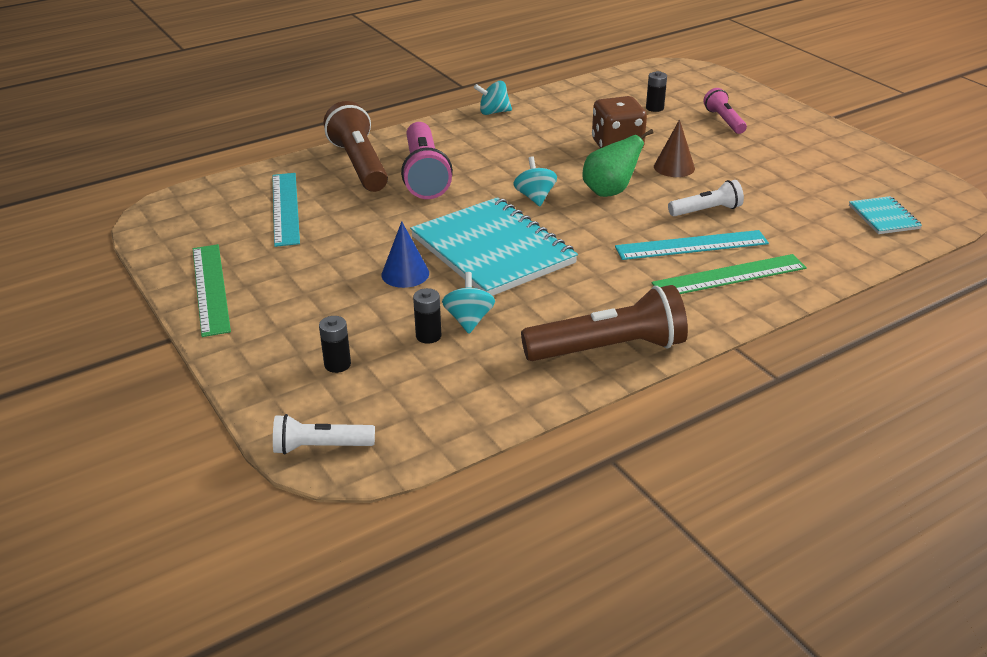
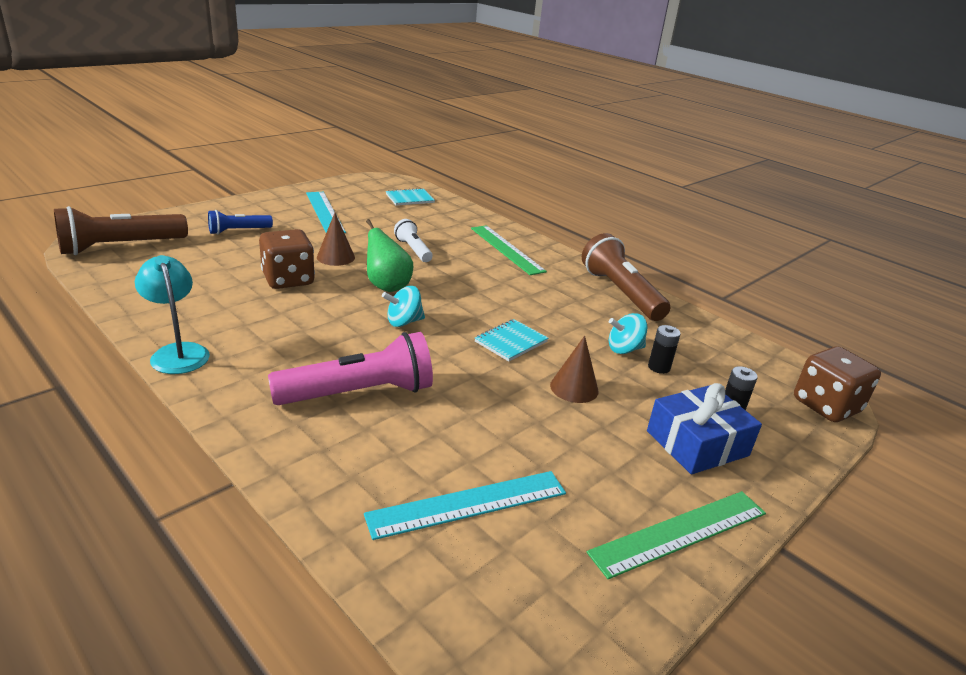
camera: 105 degrees left, 5 degrees down
white flashlight [273,414,375,455] -> brown dice [794,346,881,422]
brown flashlight [324,101,388,192] -> brown flashlight moved to [54,206,188,255]
blue cone [381,221,429,288] -> brown cone [550,336,599,403]
turquoise notebook [410,197,578,296] -> turquoise notebook [475,319,548,361], size x0.45
turquoise spinning top [474,81,512,115] -> turquoise lamp [135,255,210,374]
turquoise ruler [615,230,769,260] -> turquoise ruler moved to [306,192,346,233]
black battery [646,71,667,112] -> none
pink flashlight [703,88,747,134] -> blue flashlight [208,210,273,235]
none -> blue gift [647,383,762,474]

